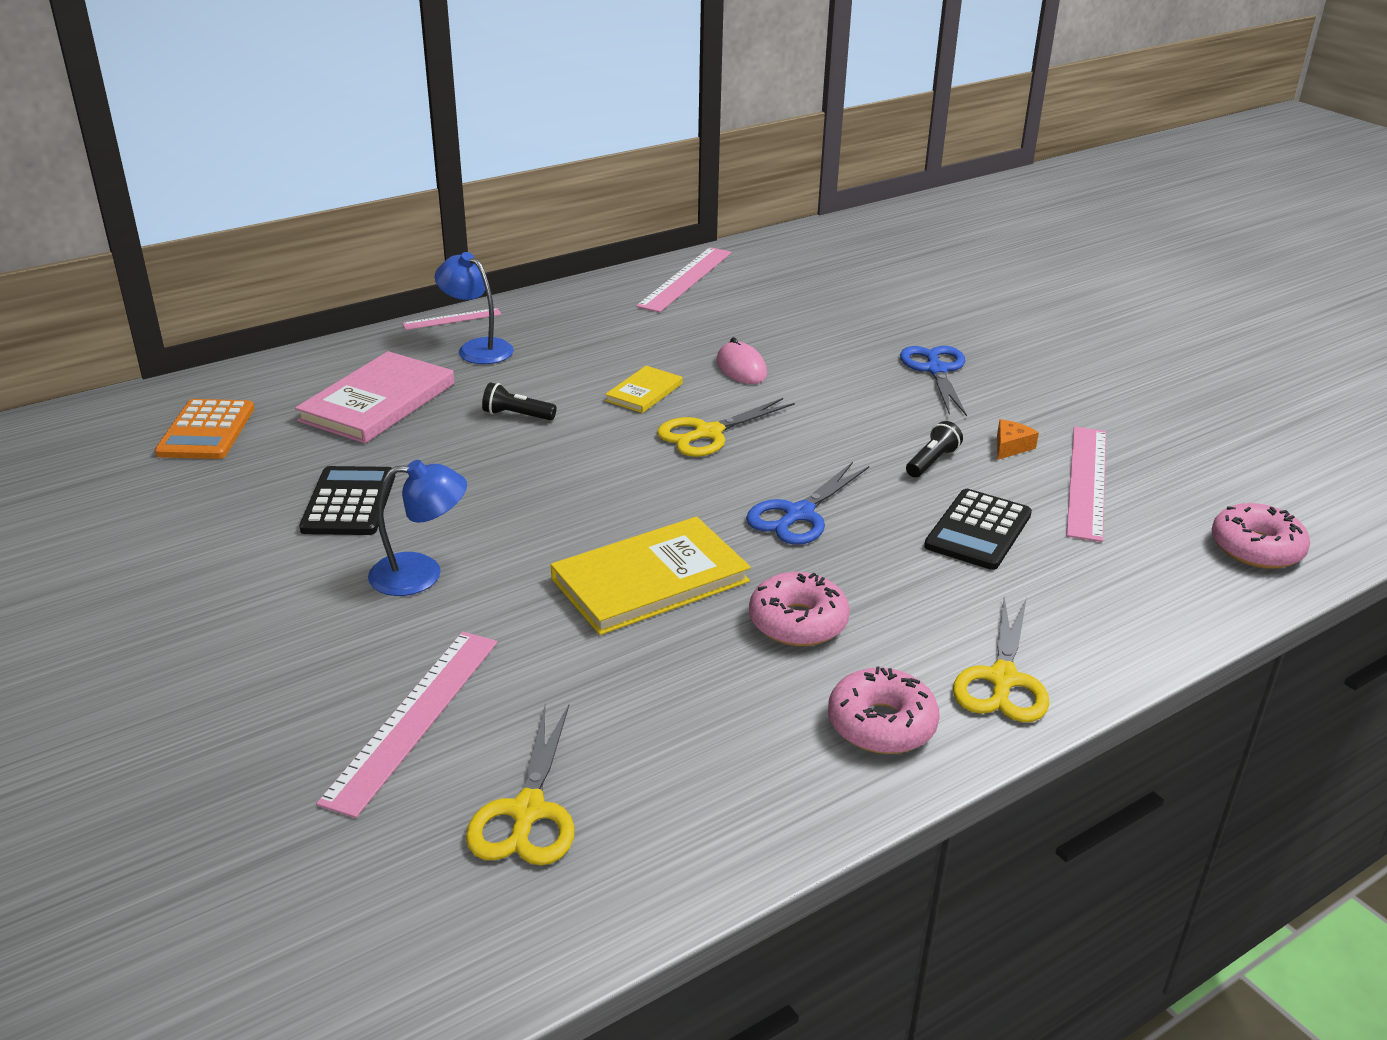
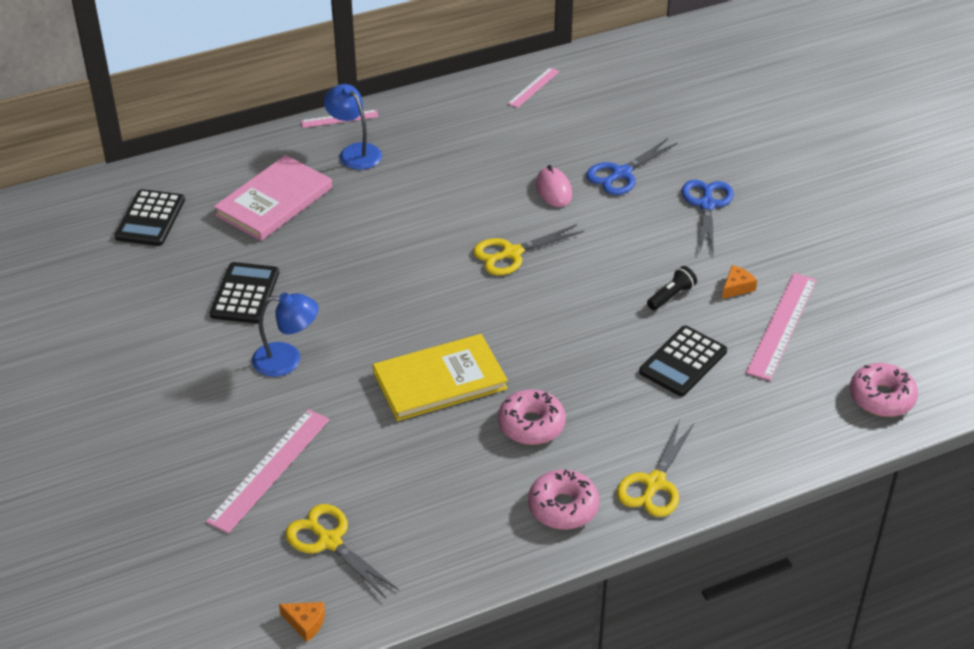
camera: 10 degrees right, 10 degrees up
orange calculator [155,399,254,459] -> black calculator [115,189,185,246]
yellow scissors [466,705,575,865] -> yellow scissors turned 120 degrees clockwise [285,504,399,598]
black flashlight [482,382,557,420] -> none
yellow book [605,366,683,413] -> none
pink ruler [636,247,732,312] -> pink ruler [508,67,560,108], size x0.56
blue scissors [746,462,869,545] -> blue scissors moved to [586,138,677,195]
none -> orange cheese [279,602,325,642]

